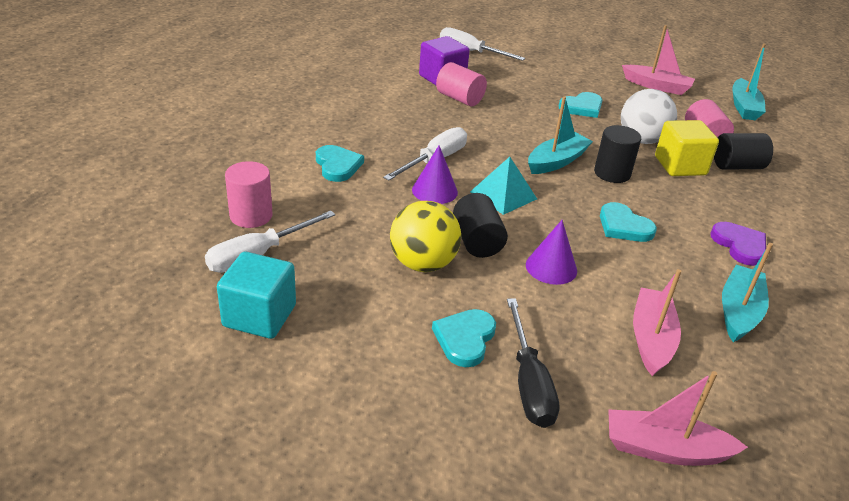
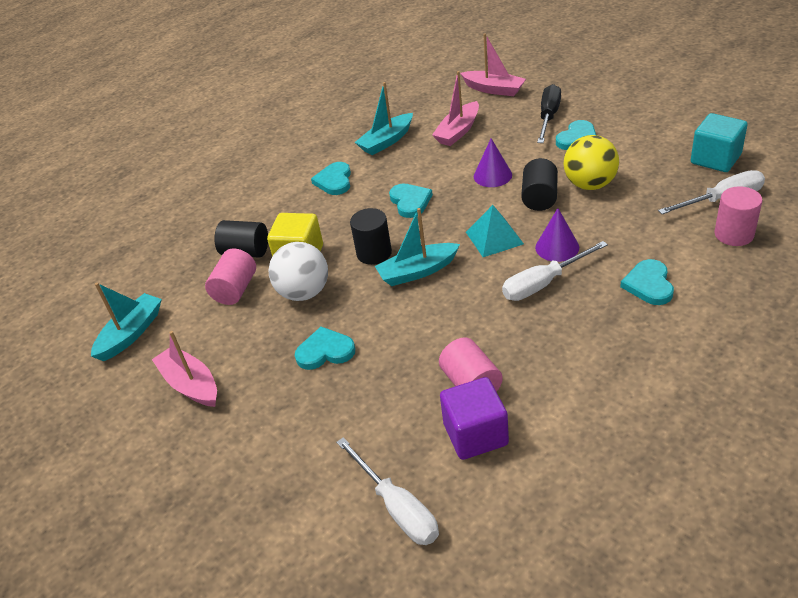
camera: 150 degrees left, 5 degrees up
purple heart [710,222,766,266] -> turquoise heart [311,162,351,195]

